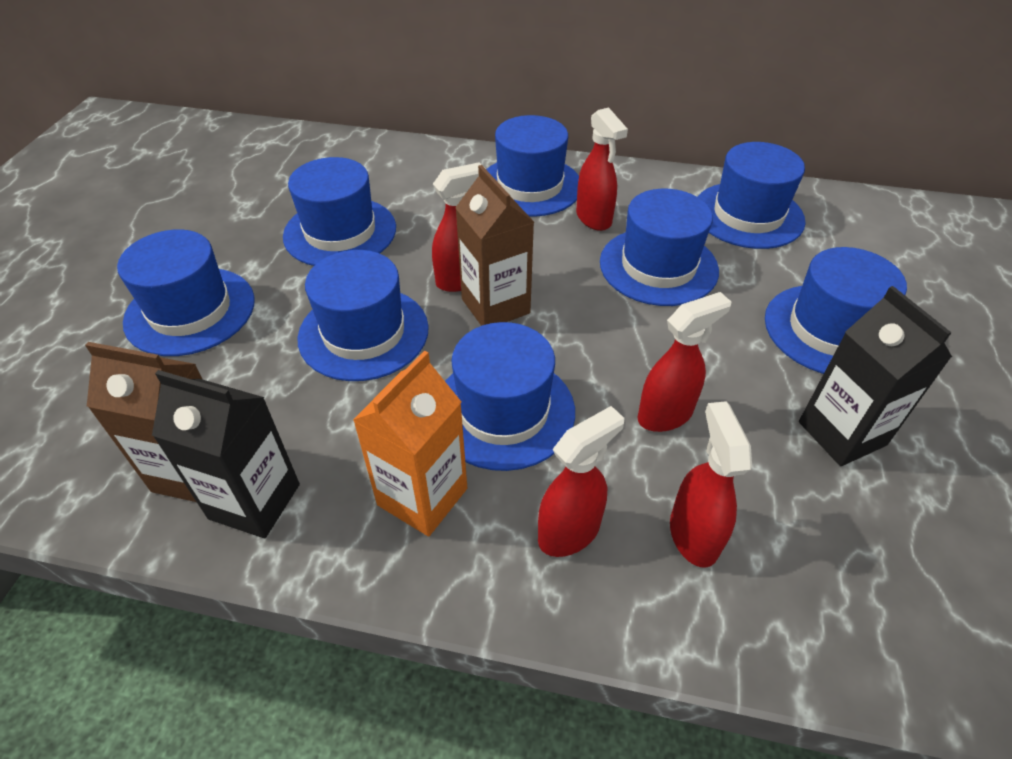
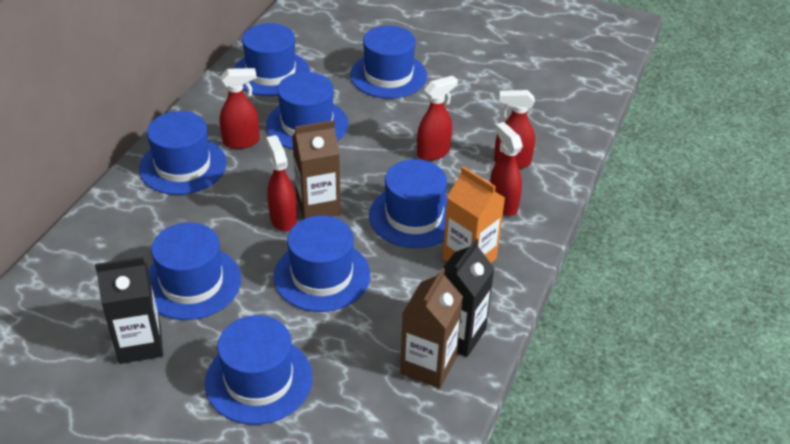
camera: 80 degrees left, 5 degrees down
red spray bottle [637,292,731,432] -> red spray bottle turned 75 degrees clockwise [417,76,458,161]
black carton [799,286,952,466] -> black carton moved to [95,257,163,364]

